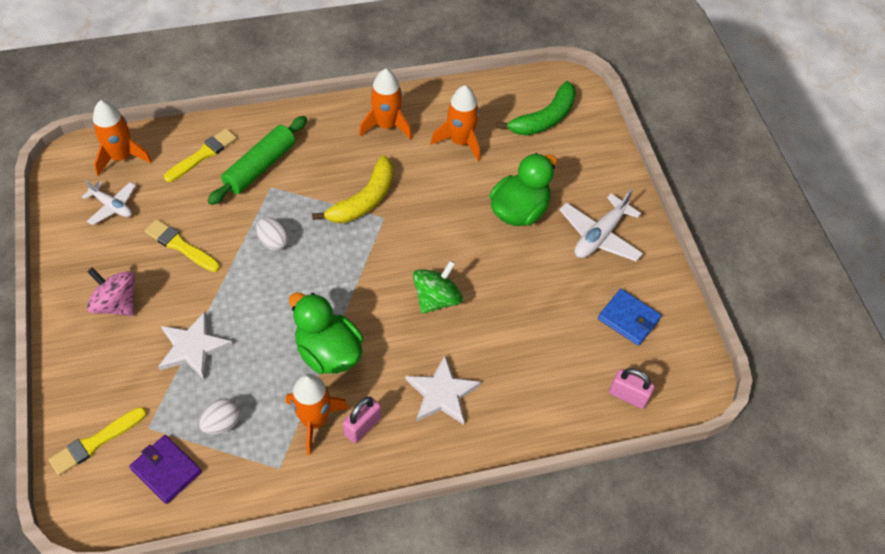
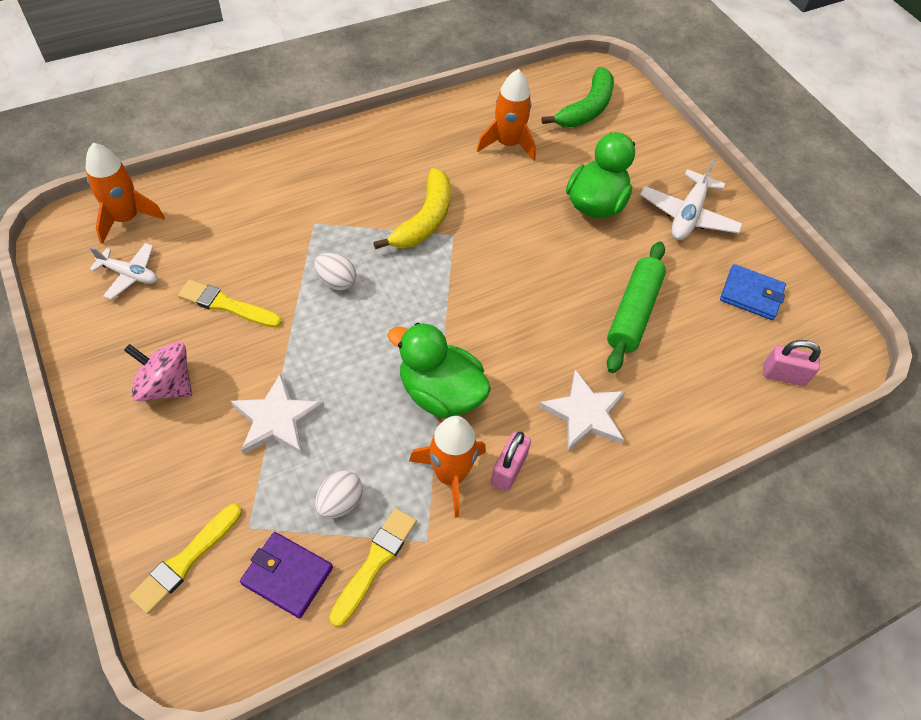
camera: 15 degrees left, 0 degrees up
yellow brush [164,128,237,182] -> yellow brush moved to [329,508,417,627]
green rolling pin [208,116,307,205] -> green rolling pin moved to [607,241,666,373]
orange rocket [359,69,412,139] -> none
green spinning top [413,260,463,314] -> none

